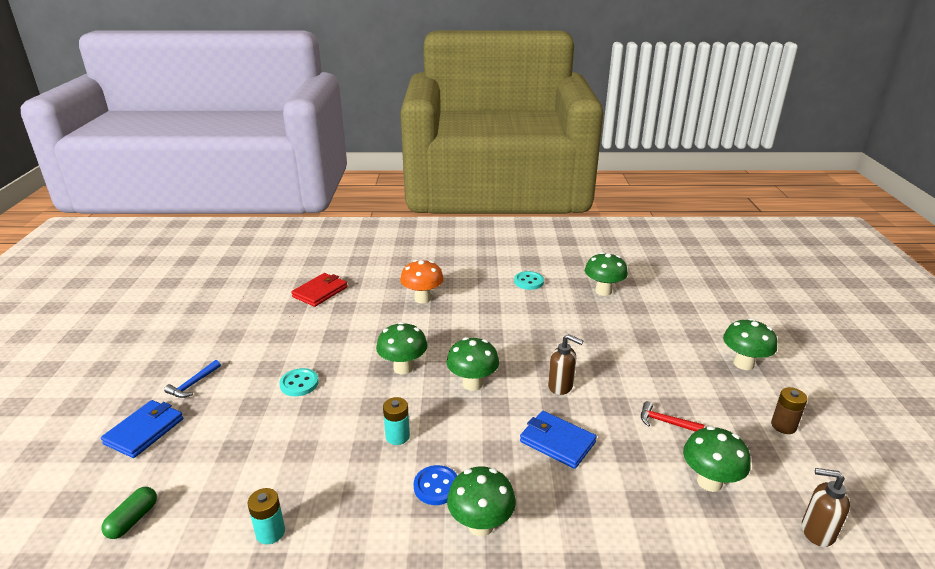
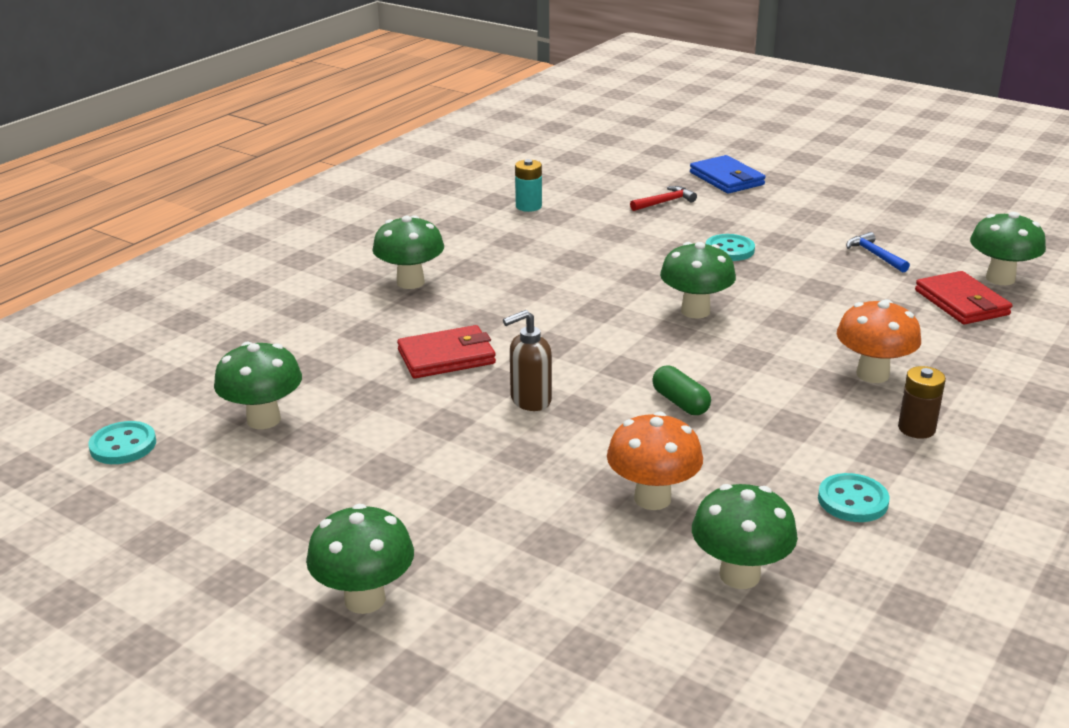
camera: 125 degrees right, 0 degrees up
green capsule [102,487,157,539] -> green capsule moved to [652,365,711,415]
blue hammer [164,360,221,398] -> blue hammer moved to [846,232,910,272]
turquoise battery [383,397,410,445] -> none
blue button [414,465,458,505] -> none
green mushroom [446,337,499,391] -> green mushroom moved to [970,212,1046,285]
blue wallet [520,411,597,469] -> red wallet [397,325,496,378]
red hammer [641,401,704,431] -> red hammer moved to [630,186,697,211]
brown battery [771,387,808,434] -> brown battery moved to [898,366,946,439]
brown soap dispenser [802,468,850,547] -> turquoise button [88,421,156,464]
none -> orange mushroom [607,412,703,510]

